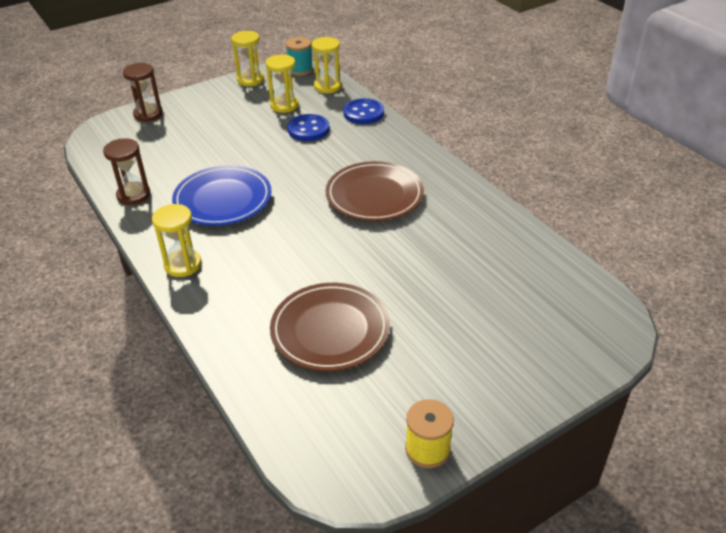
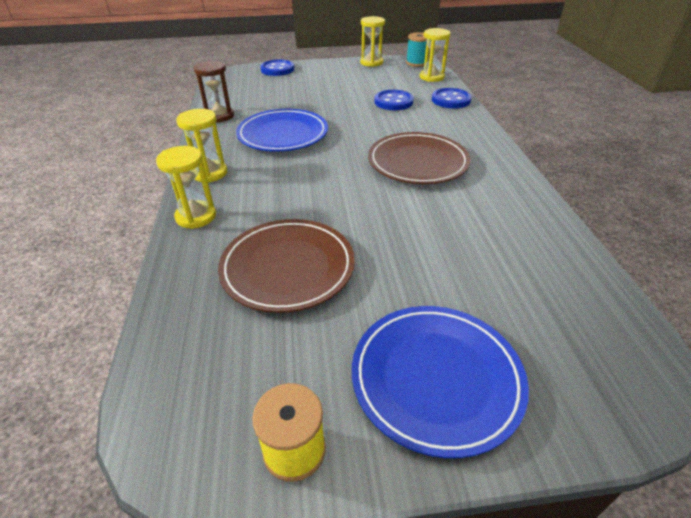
camera: 25 degrees right, 0 degrees up
brown hourglass [123,63,163,122] -> blue button [260,59,294,76]
yellow hourglass [266,54,299,113] -> yellow hourglass moved to [156,146,216,229]
none -> blue plate [352,306,529,458]

